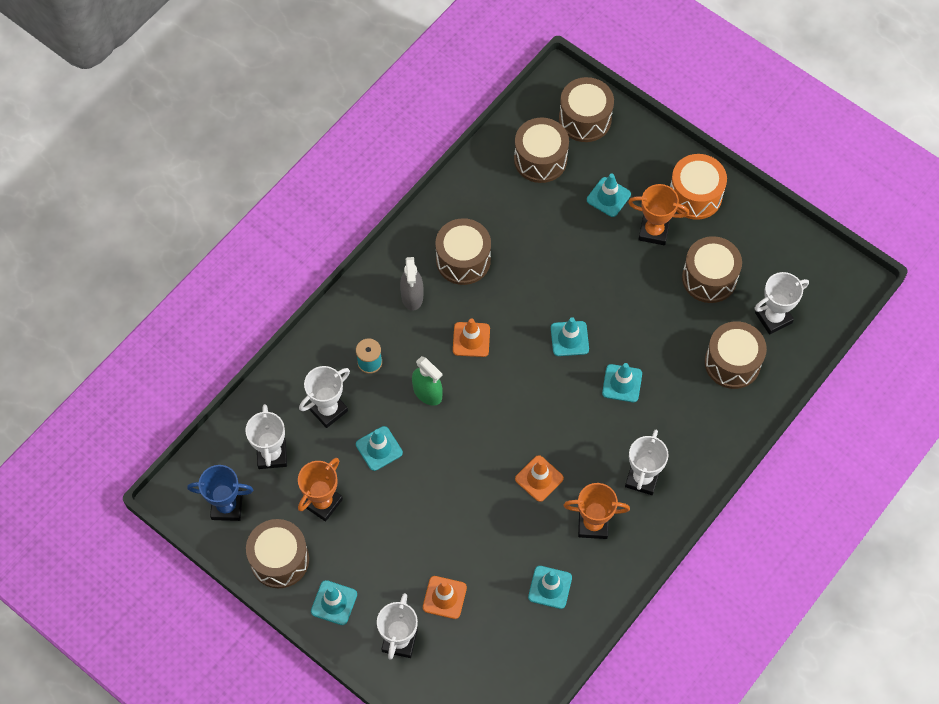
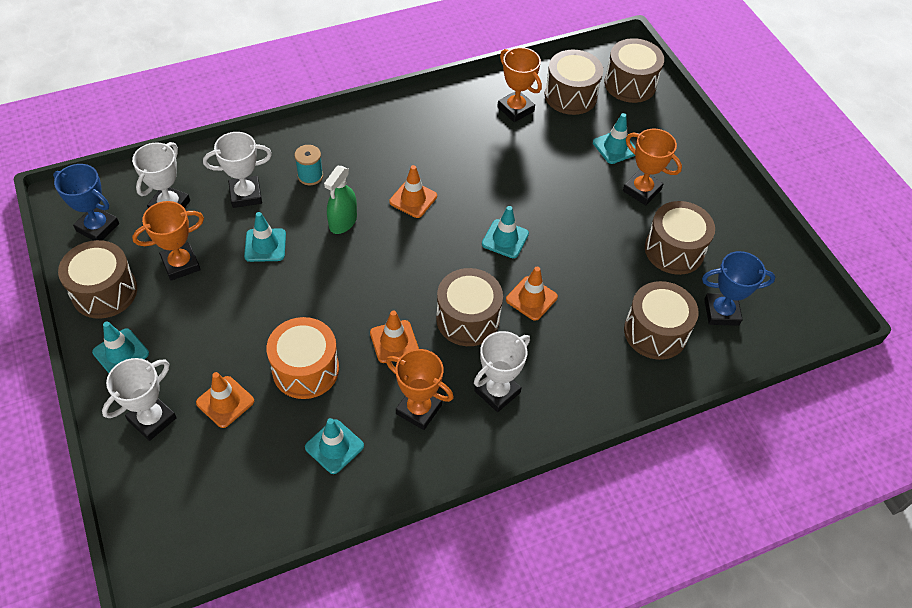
camera: 25 degrees right, 10 degrees down
grey spray bottle [400,257,423,311] -> none
green spray bottle [412,356,443,406] -> green spray bottle turned 45 degrees clockwise [324,166,357,234]
brown drum [435,218,491,285] -> brown drum moved to [436,268,503,346]
turquoise traffic cone [602,363,642,402] -> orange traffic cone [506,267,558,321]
orange drum [670,154,727,220] -> orange drum moved to [266,317,339,399]
white trophy [754,272,809,335] -> blue trophy [702,251,775,326]
none -> orange trophy [497,47,542,122]

